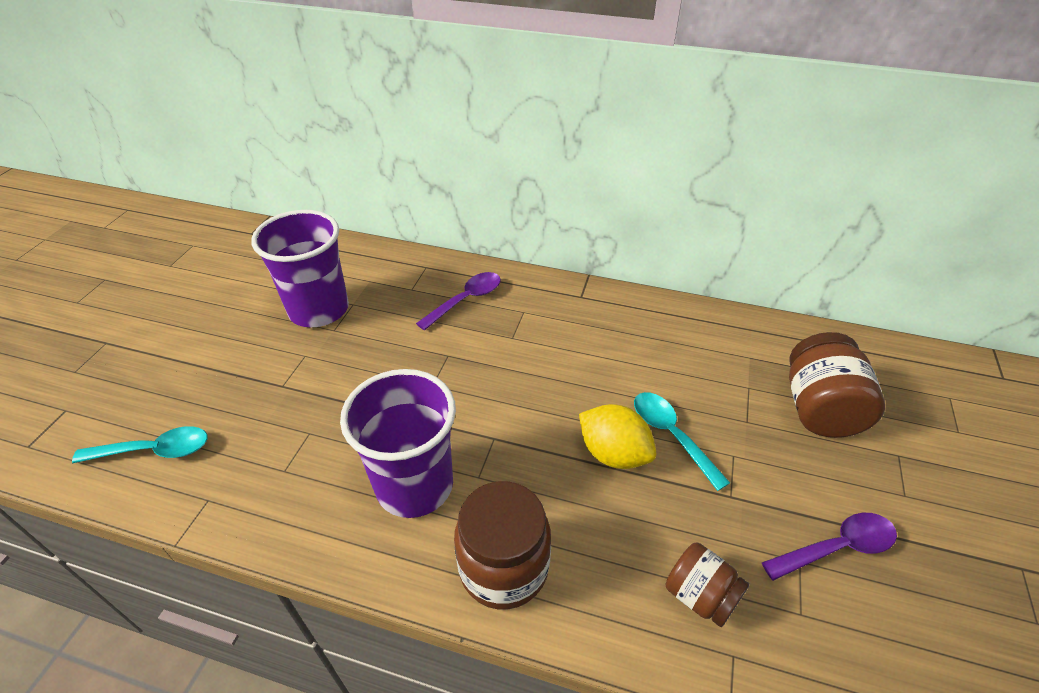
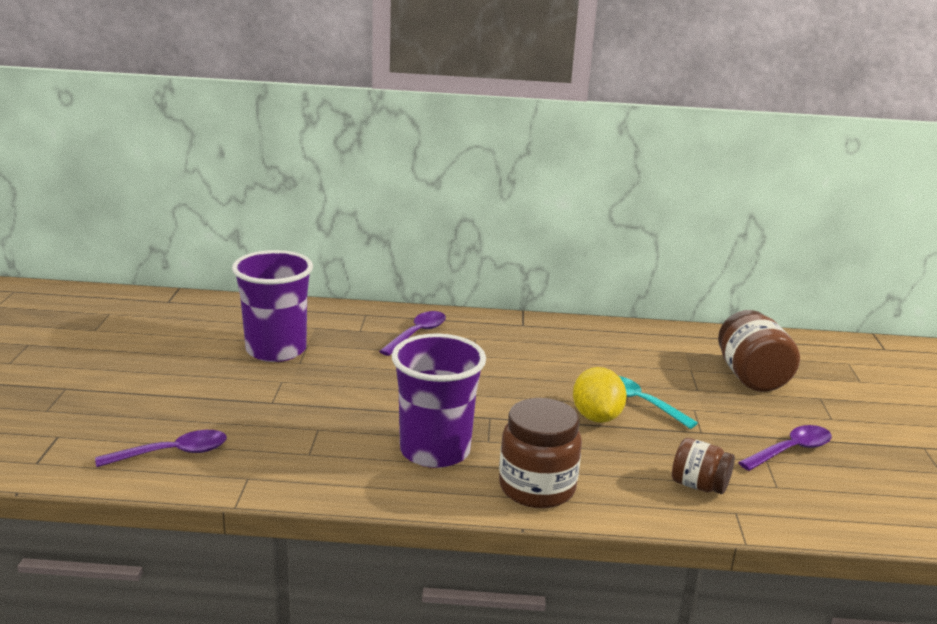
camera: 15 degrees left, 20 degrees down
turquoise spoon [72,426,208,464] -> purple spoon [95,430,227,467]
yellow lemon [579,404,656,469] -> yellow lemon turned 60 degrees clockwise [573,367,627,423]

